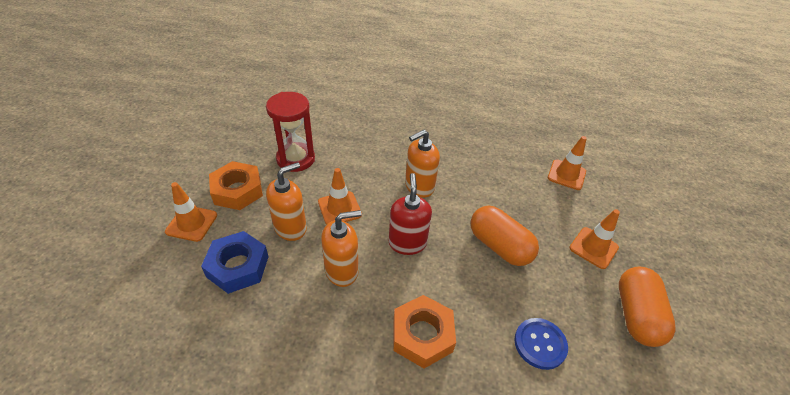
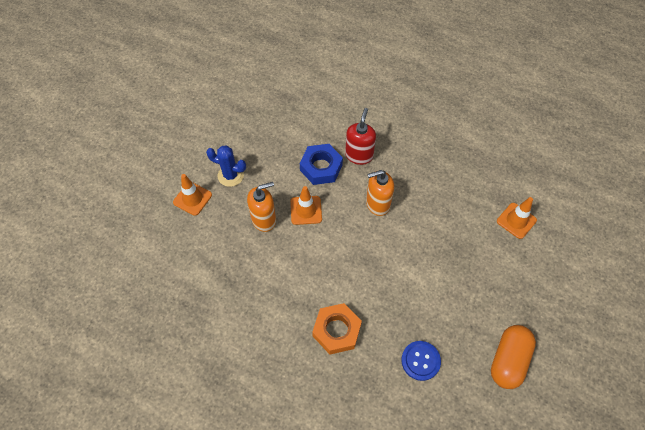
camera: 20 degrees right, 15 degrees up
blue nut [201,231,269,294] -> blue nut moved to [300,144,343,185]
orange nut [209,161,263,210] -> blue cactus [206,146,246,187]
red hourglass [266,92,315,172] -> none
orange soap dispenser [321,210,362,287] -> none
red soap dispenser [389,173,432,255] -> red soap dispenser moved to [345,108,376,165]
orange capsule [471,206,539,266] -> none
orange traffic cone [569,209,620,269] -> none

